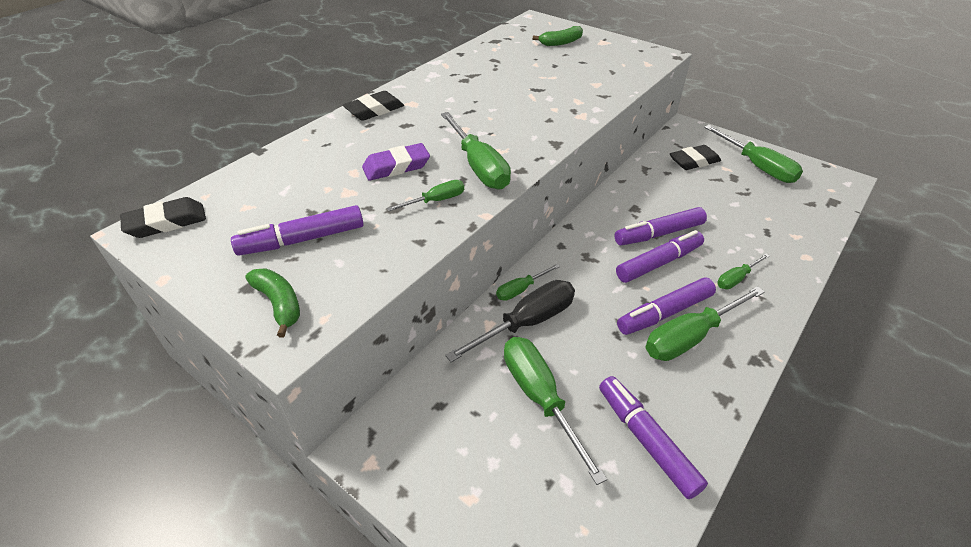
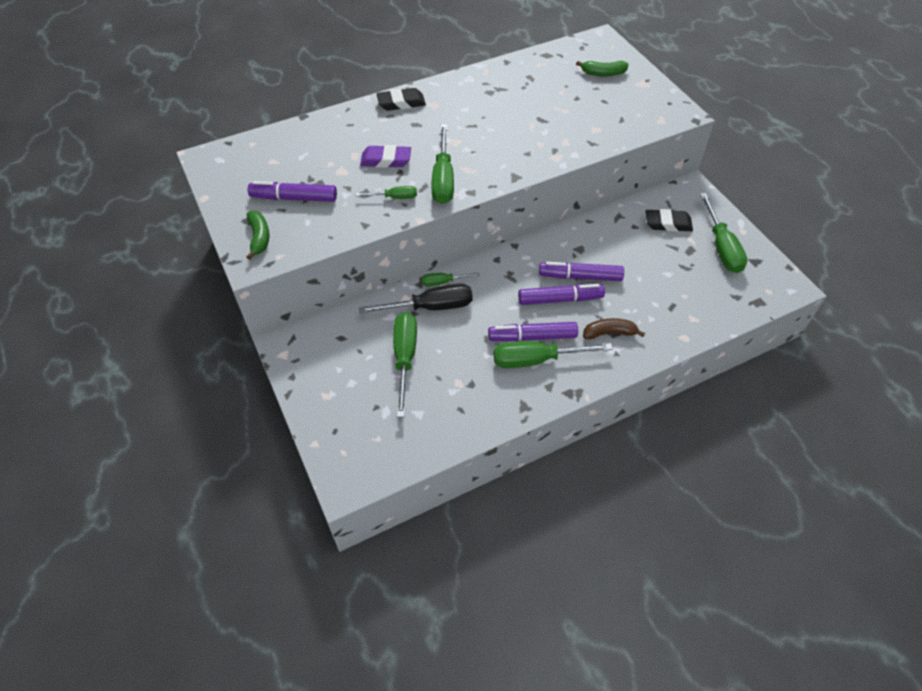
camera: 25 degrees right, 10 degrees up
black eraser [120,197,206,238] -> none
purple marker [599,376,708,499] -> none
green screwdriver [717,254,770,289] -> brown banana [583,318,645,339]

